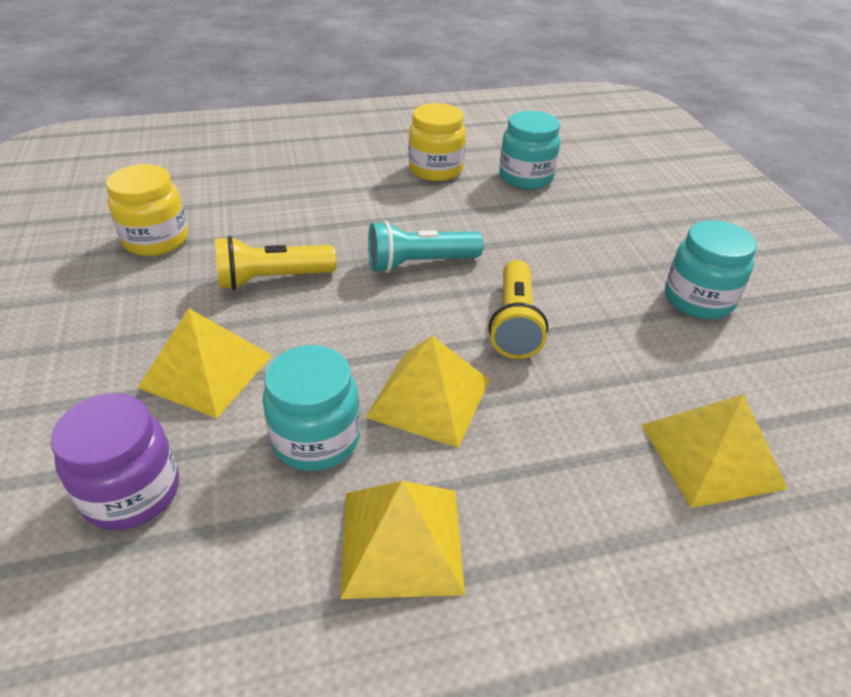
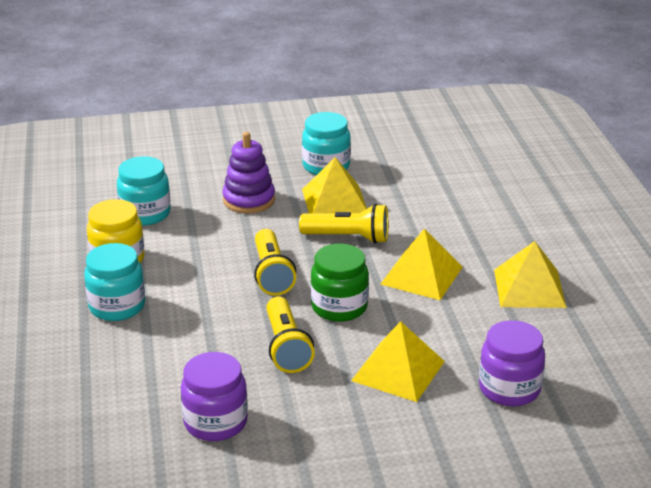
camera: 85 degrees left, 10 degrees down
yellow jar [106,164,188,256] -> purple jar [181,352,248,441]
turquoise jar [263,345,360,471] -> turquoise jar moved to [84,243,145,321]
turquoise flashlight [368,221,483,273] -> yellow flashlight [254,229,296,296]
yellow pyramid [642,394,788,508] -> yellow pyramid moved to [302,157,367,214]
none -> purple stacking toy [222,132,275,213]
none -> green jar [311,244,369,322]

